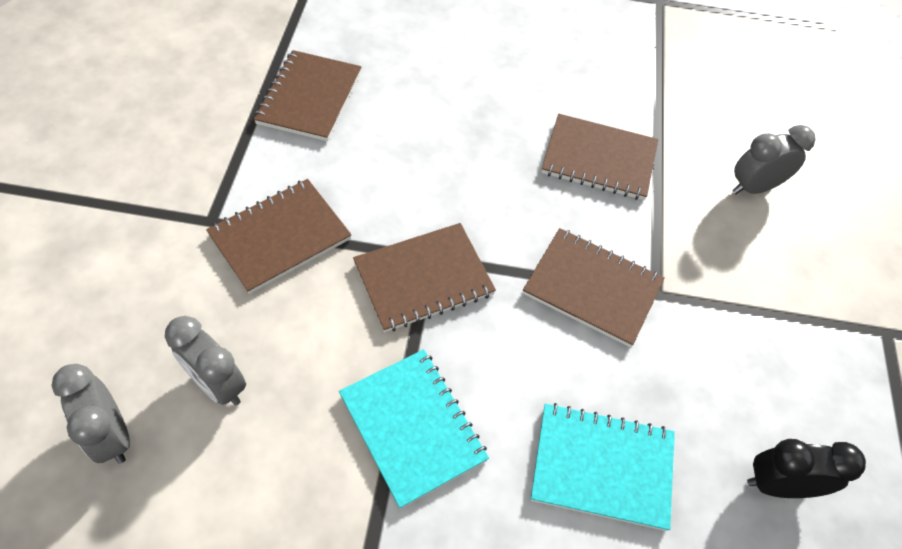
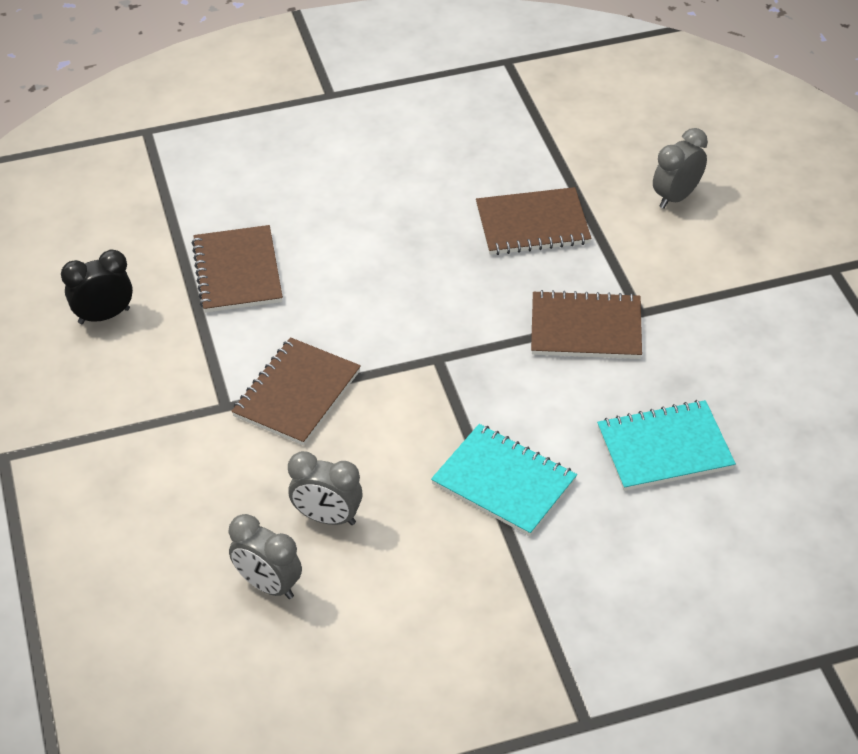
camera: 20 degrees left, 10 degrees down
brown notebook [353,223,496,332] -> none
black clock [747,439,866,498] -> black clock moved to [61,250,133,324]

